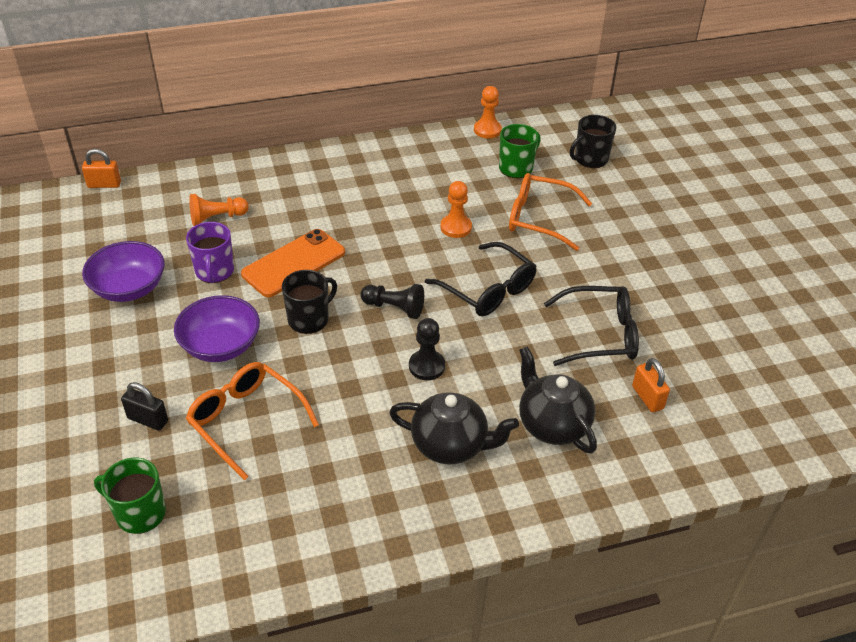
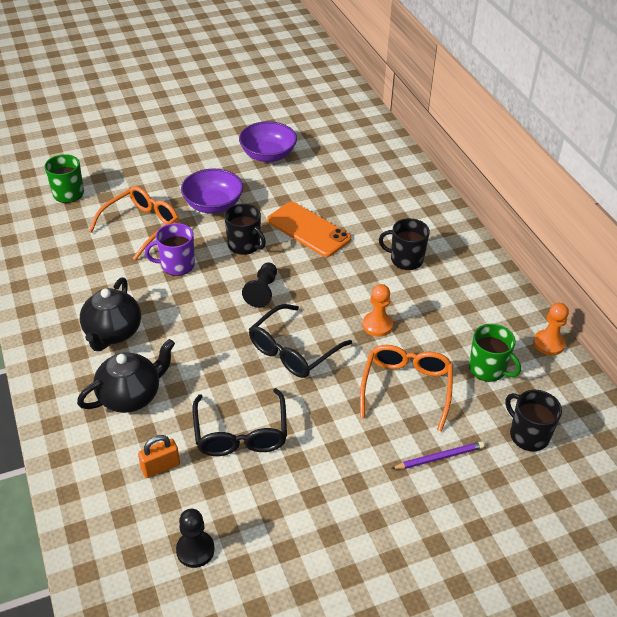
camera: 85 degrees right, 0 degrees up
orange padlock [82,149,121,188] -> none
black padlock [121,382,168,431] -> none
purple mug [186,222,234,283] -> purple mug moved to [145,223,195,276]
orange pawn [189,194,249,226] -> none
black pawn [409,318,445,380] -> black pawn moved to [176,509,215,568]
none -> black mug [379,218,430,270]
none -> purple pencil [391,441,484,469]

